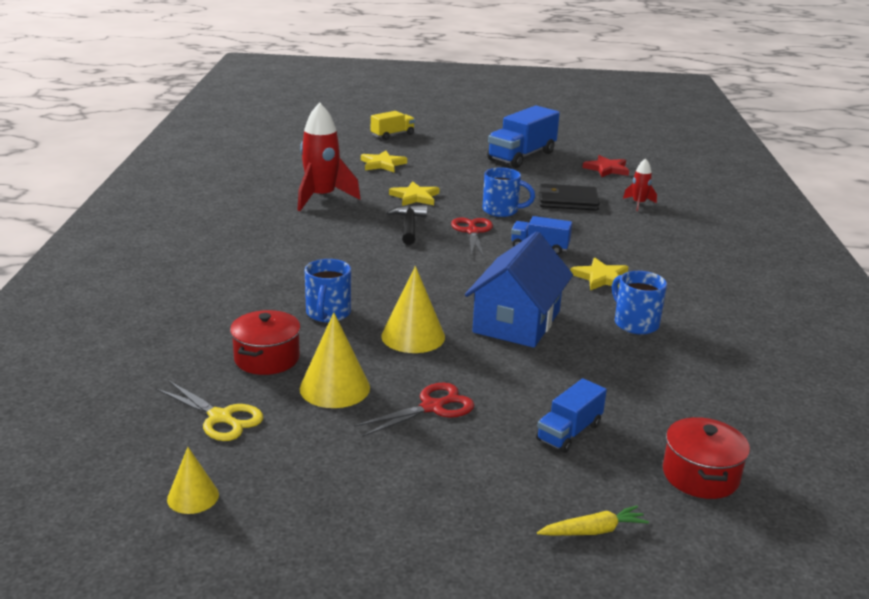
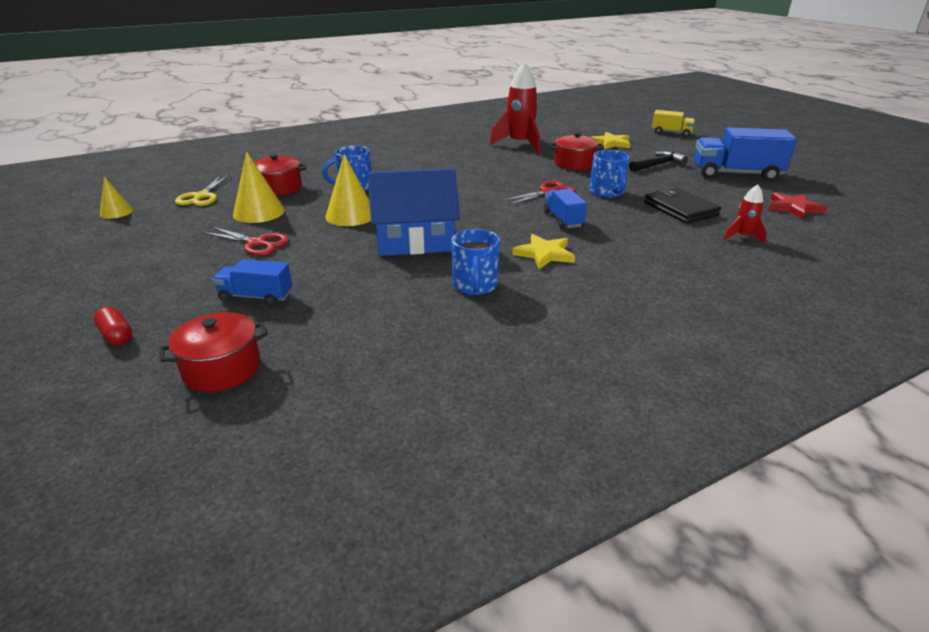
camera: 60 degrees right, 5 degrees up
black hammer [387,205,428,245] -> black hammer moved to [629,151,688,172]
yellow star [389,181,440,206] -> red pot [550,132,604,170]
yellow carrot [537,506,649,535] -> red capsule [94,307,132,345]
blue mug [612,271,667,335] -> blue mug turned 150 degrees clockwise [451,229,500,295]

